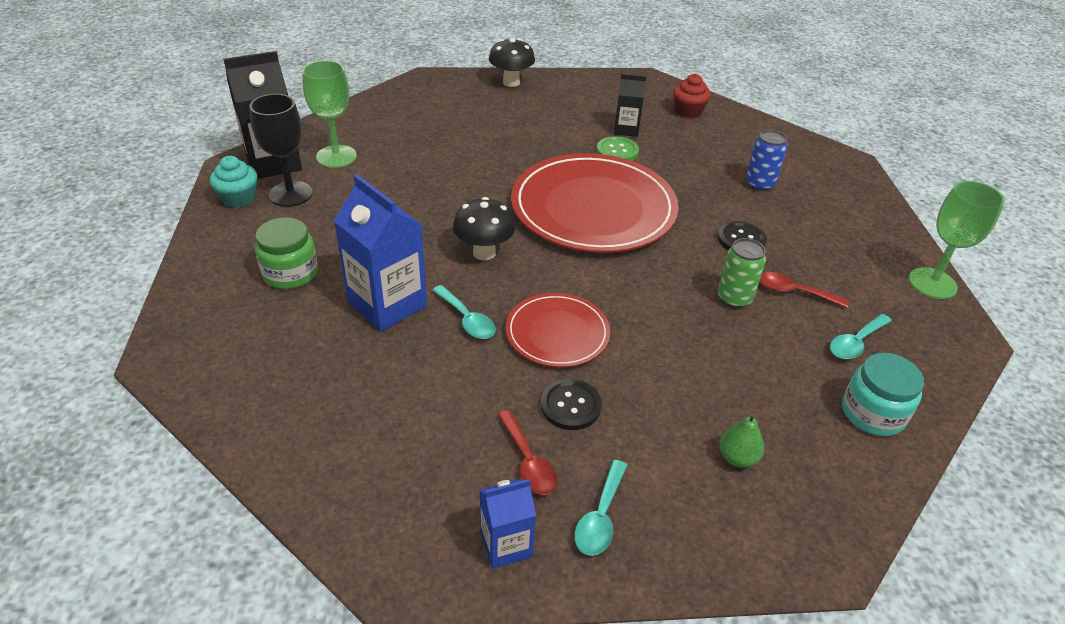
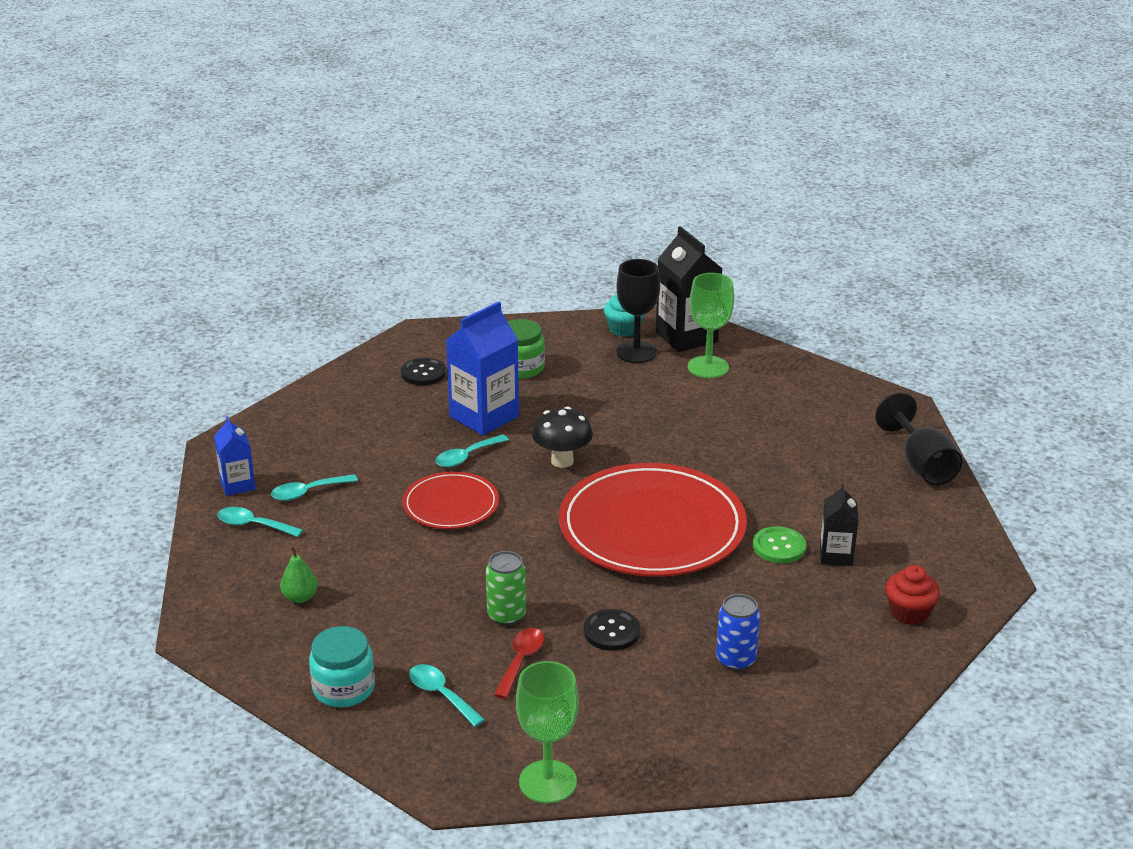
camera: 90 degrees right, 10 degrees down
black mushroom [489,38,535,87] -> black goblet [875,393,963,485]
red spoon [498,410,558,495] -> turquoise spoon [271,474,358,501]
black button [541,379,602,430] -> black button moved to [401,357,446,385]

